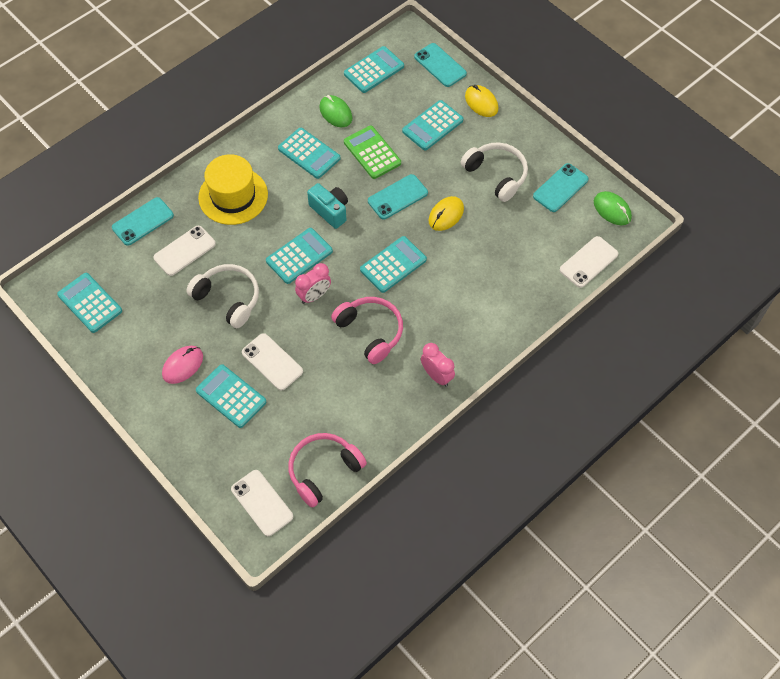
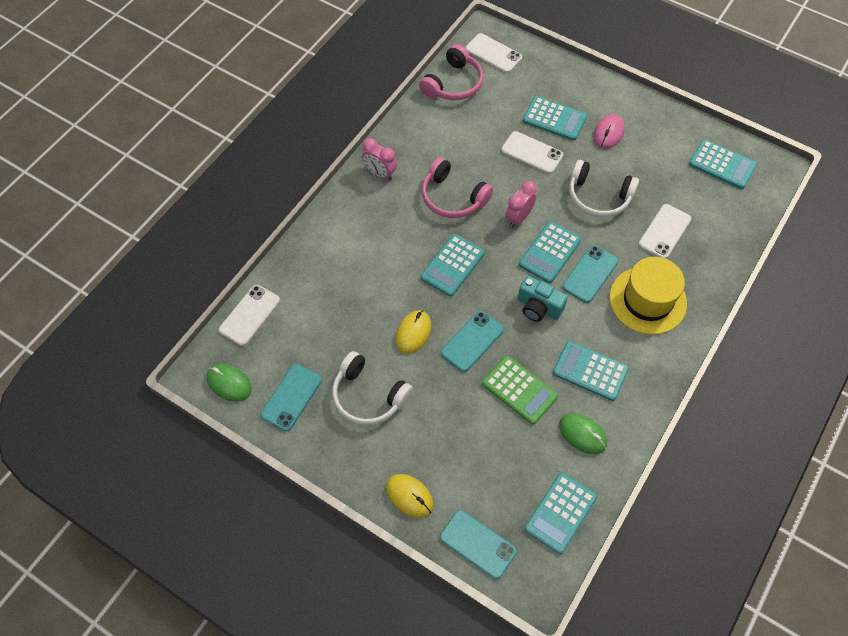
camera: 165 degrees right, 0 degrees up
turquoise phone [112,197,174,246] -> turquoise phone moved to [562,245,619,303]
turquoise calculator [402,100,464,150] -> none

